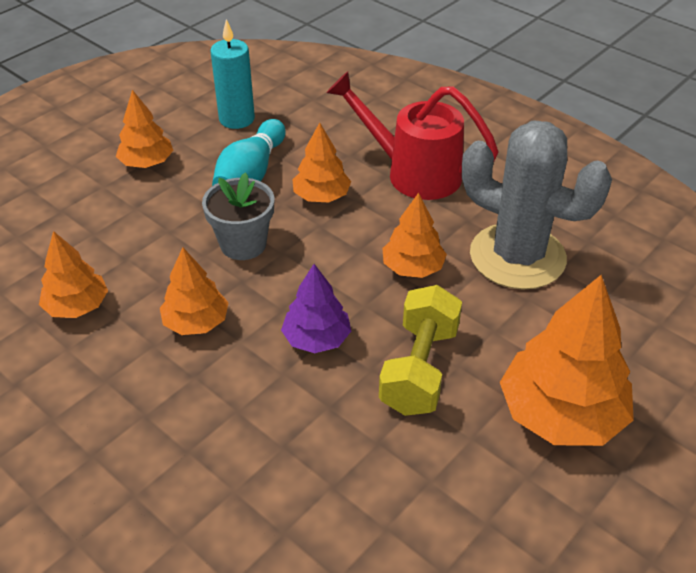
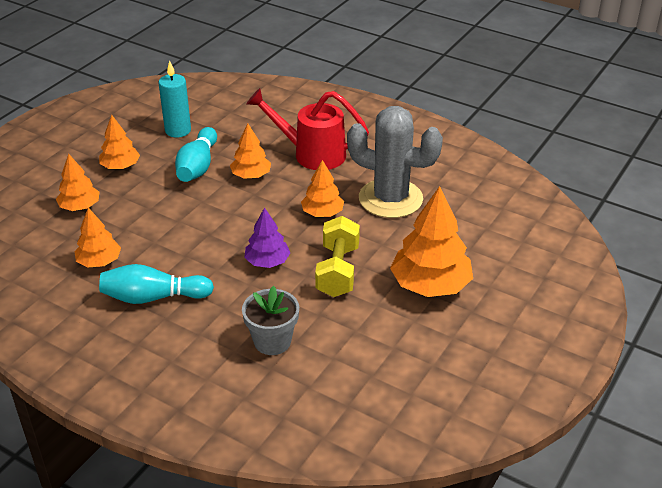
camera: 10 degrees left, 5 degrees down
orange tree [160,247,229,335] -> orange tree moved to [56,154,99,211]
grey flower pot [202,172,275,260] -> grey flower pot moved to [242,286,299,355]
none -> turquoise bowling pin [99,264,214,304]

